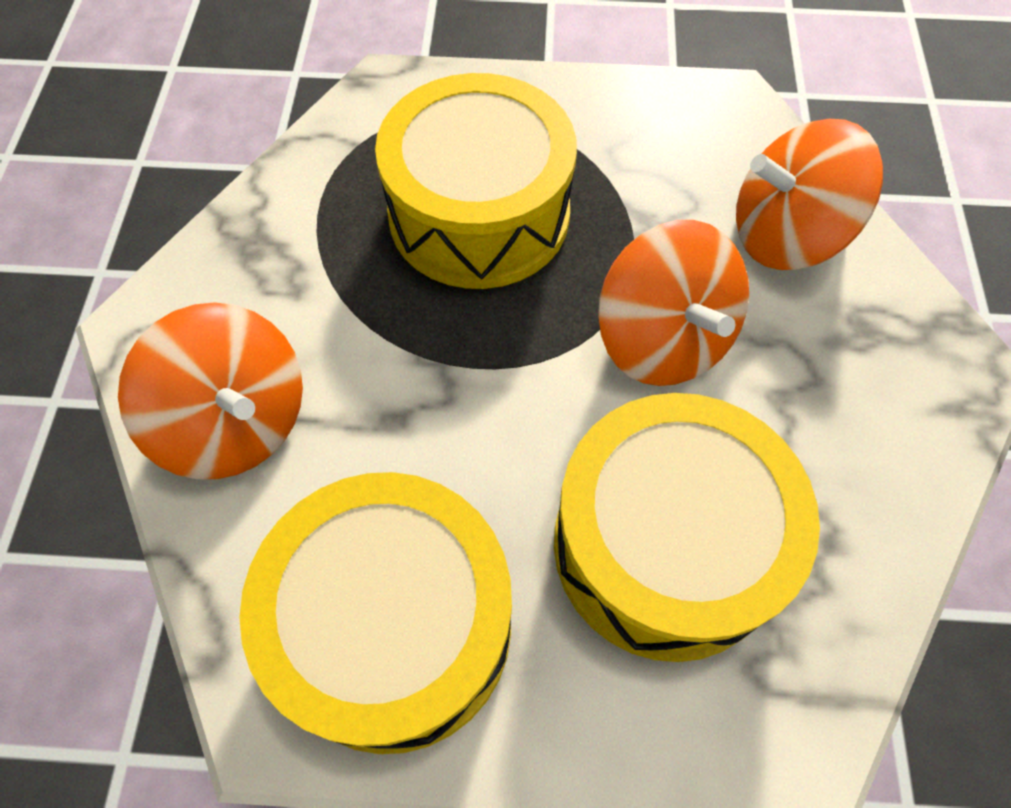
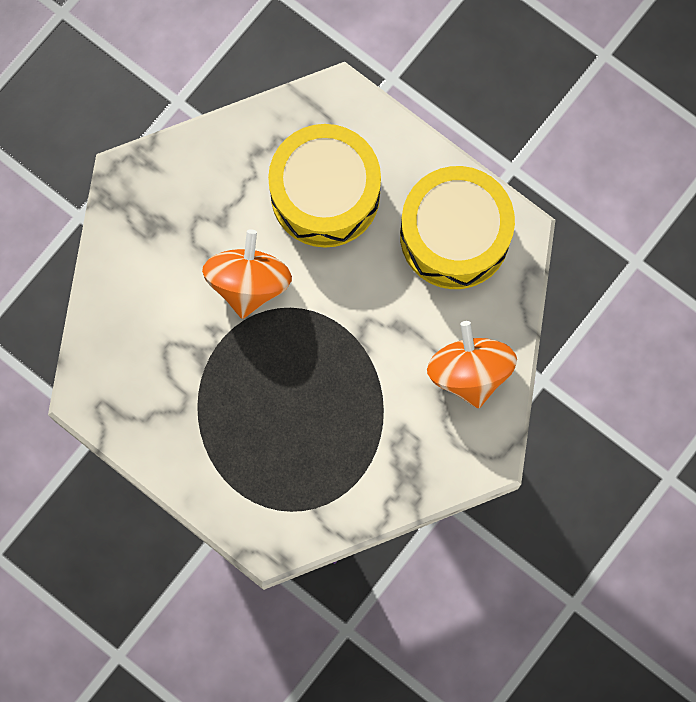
camera: 145 degrees left, 15 degrees up
yellow drum [375,73,577,289] -> none
orange spinning top [736,119,883,270] -> none

